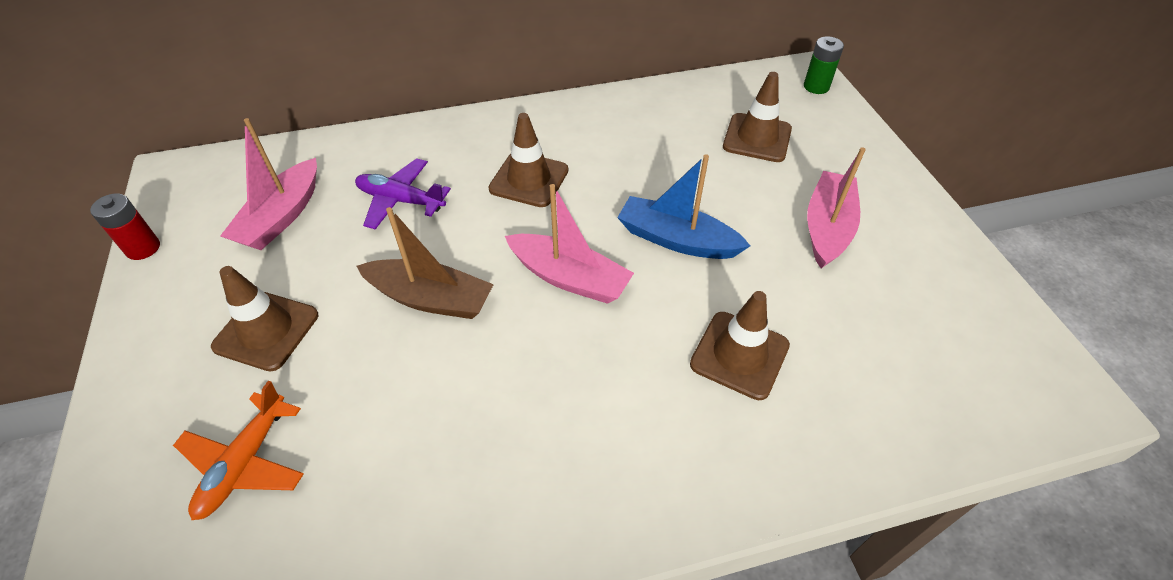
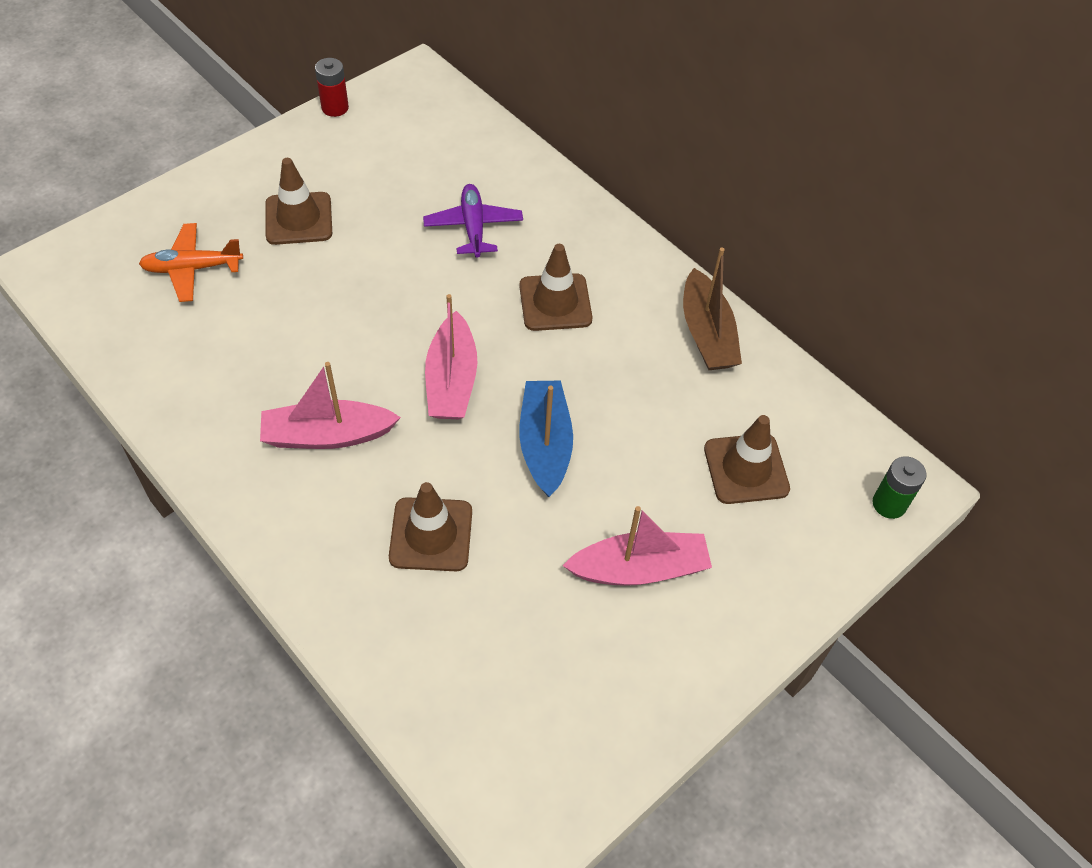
camera: 60 degrees right, 5 degrees up
pink boat [220,118,317,250] -> pink boat moved to [260,362,401,449]
brown boat [356,207,494,319] -> brown boat moved to [683,248,742,370]

